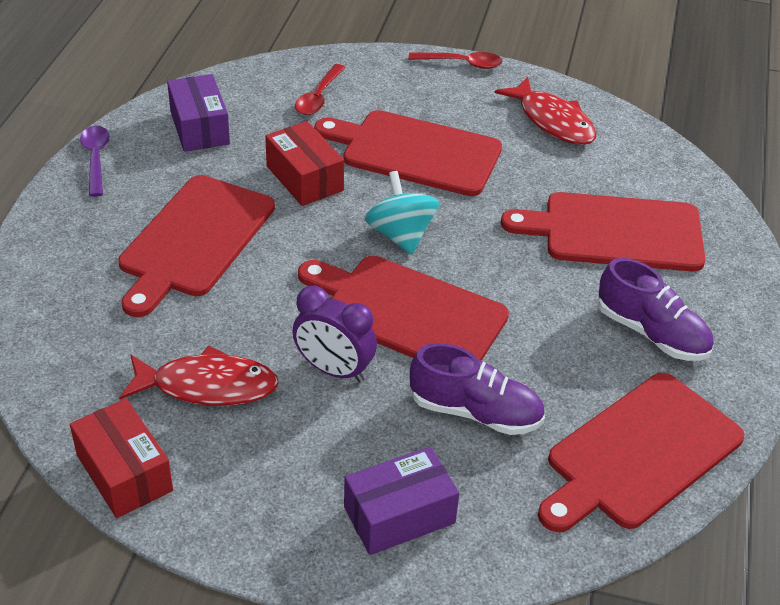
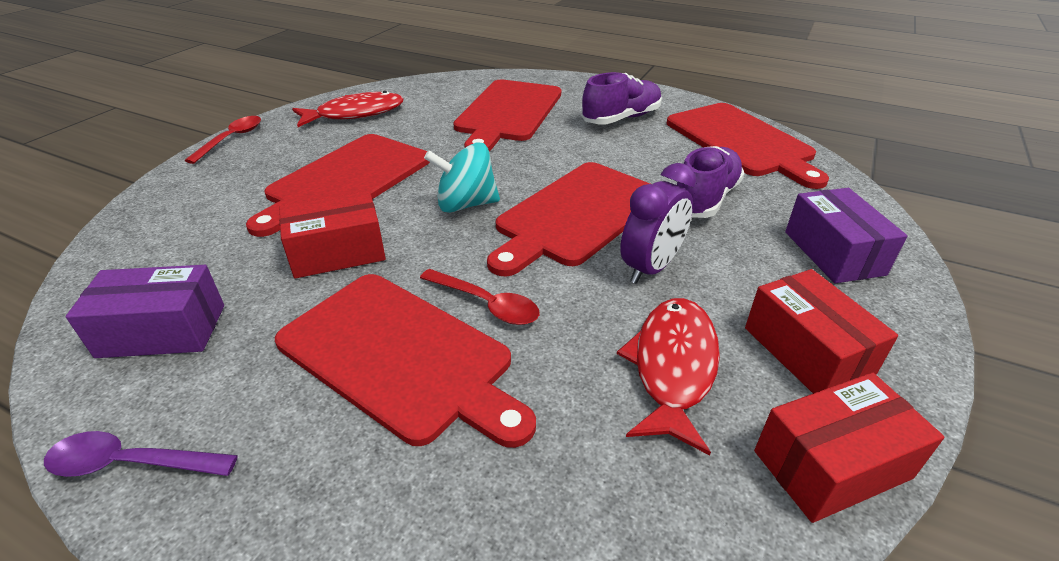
camera: 75 degrees left, 5 degrees down
red spoon [295,64,345,115] -> red spoon moved to [420,269,540,325]
none -> red box [745,269,898,393]

